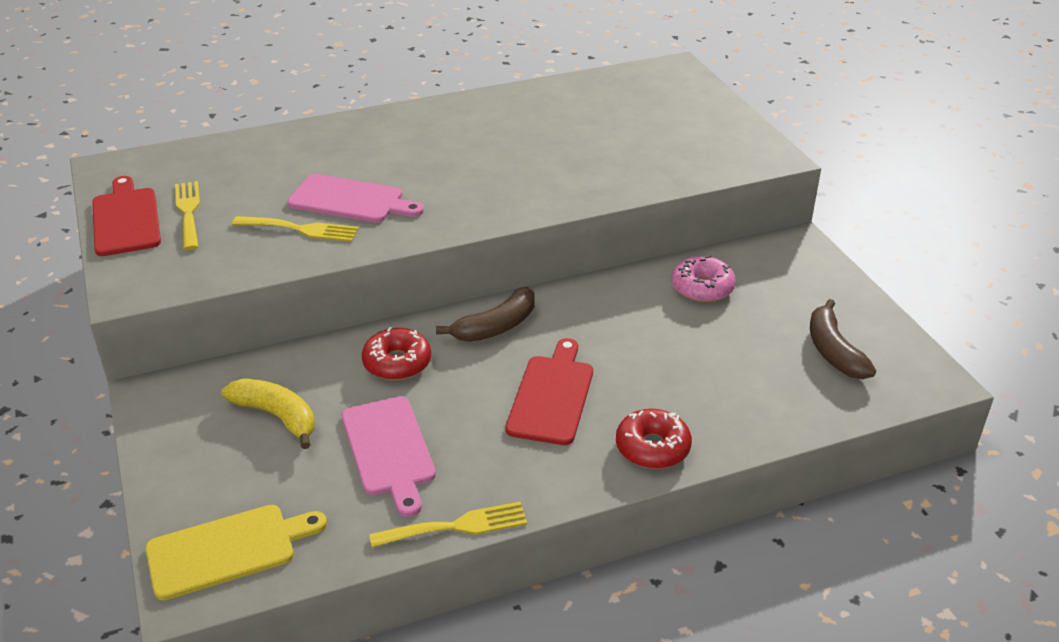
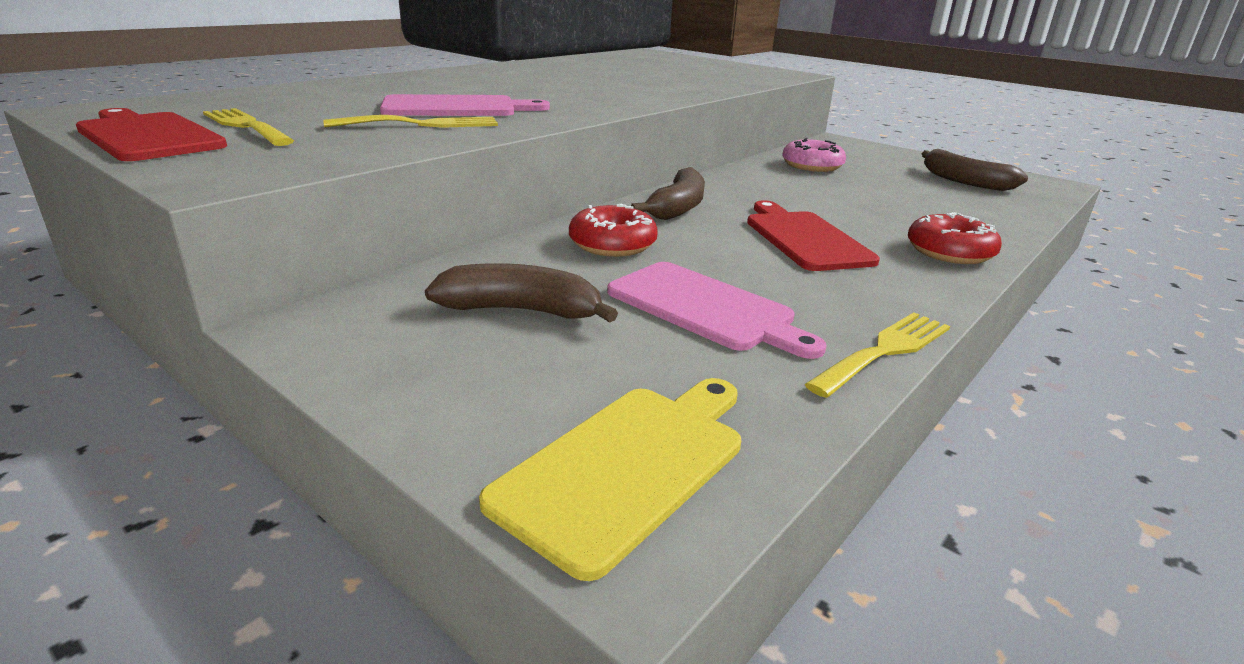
camera: 30 degrees left, 10 degrees down
yellow banana [221,378,315,449] -> brown banana [425,263,618,323]

